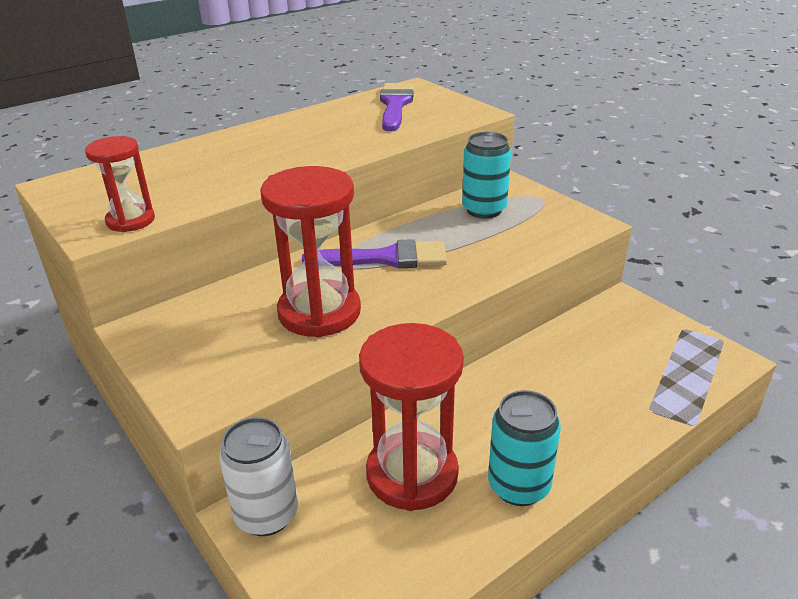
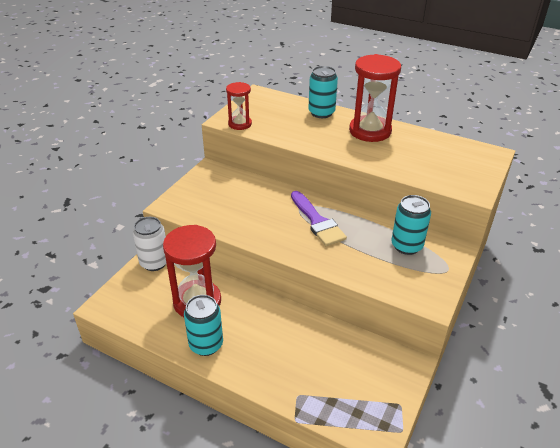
camera: 65 degrees right, 5 degrees up
red hourglass [260,166,361,337] -> red hourglass moved to [349,54,401,142]
purple brush [380,83,414,131] -> none
none -> turquoise can [308,66,338,118]

